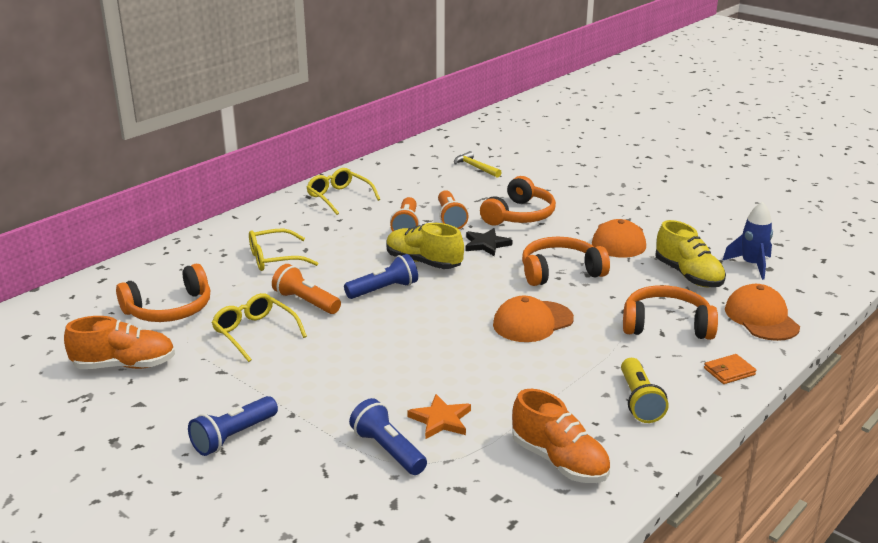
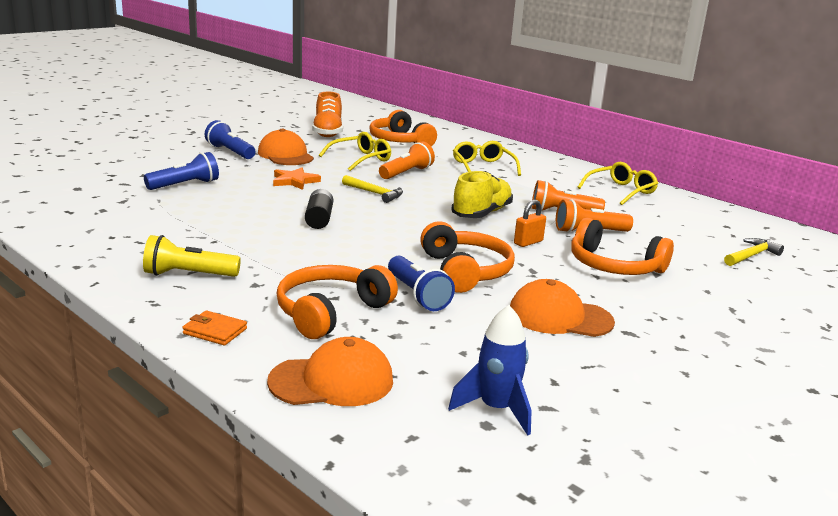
camera: 90 degrees right, 5 degrees down
blue flashlight [344,254,418,299] -> blue flashlight moved to [388,256,455,311]
orange star [407,394,471,439] -> orange star moved to [273,167,321,190]
black star [465,228,513,257] -> orange padlock [514,200,546,247]
orange cap [493,296,574,342] -> orange cap moved to [258,129,314,165]
orange shoe [512,389,610,483] -> none
orange headphones [623,285,718,340] -> orange headphones turned 150 degrees counterclockwise [276,265,398,339]
yellow shoe [655,220,726,287] -> none
orange wallet [704,354,756,384] -> orange wallet turned 45 degrees counterclockwise [182,311,247,345]
none -> black battery [305,189,333,229]
none -> yellow hammer [342,175,403,203]

